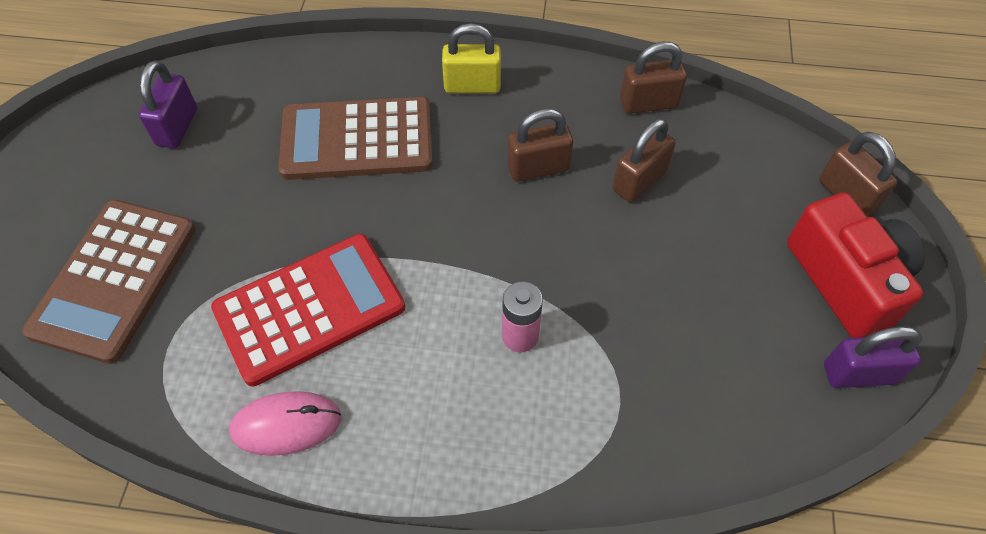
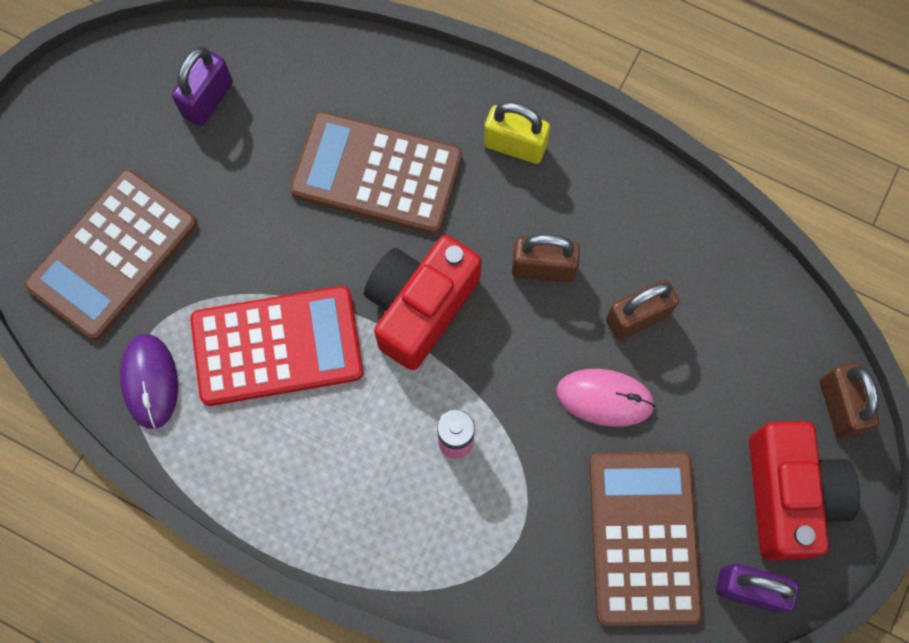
camera: 20 degrees right, 15 degrees up
pink mouse [229,391,341,456] -> pink mouse moved to [556,369,655,427]
brown padlock [620,42,687,114] -> none
none -> purple mouse [120,334,178,429]
none -> red camera [364,235,481,370]
none -> brown calculator [589,451,703,626]

